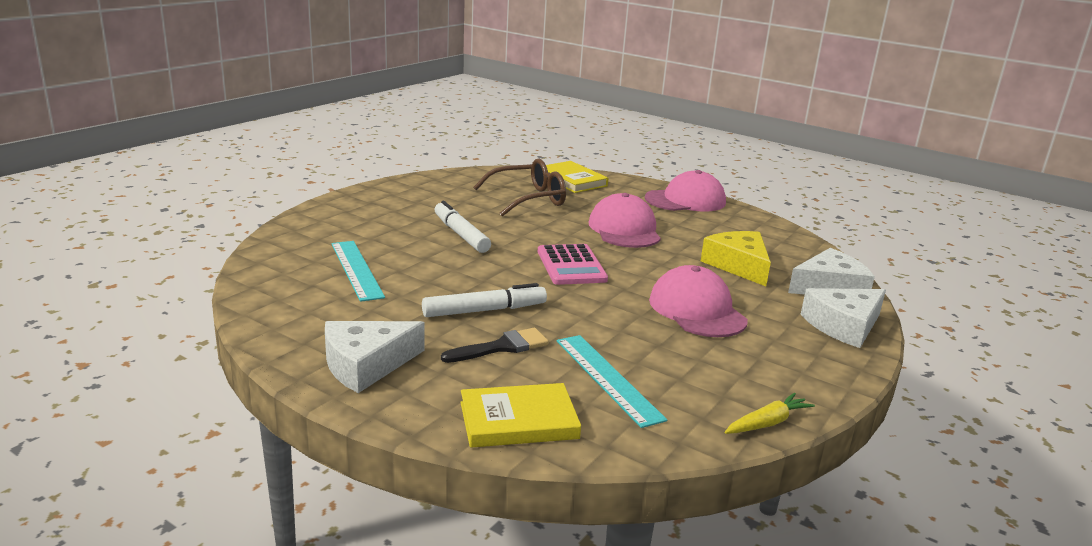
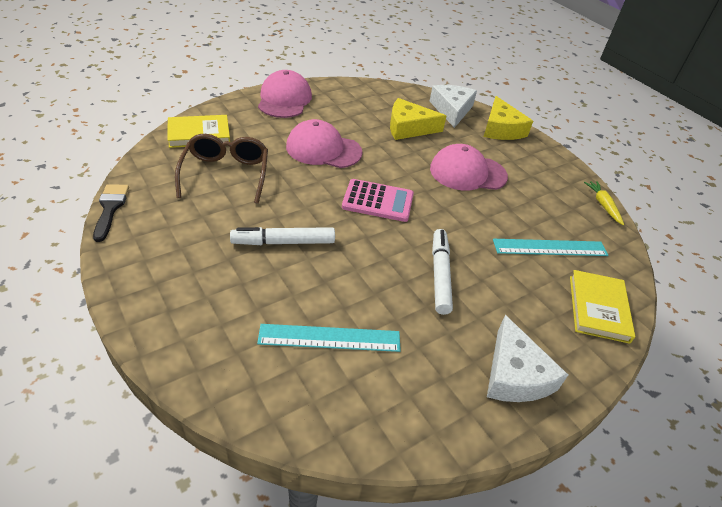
camera: 70 degrees left, 20 degrees up
black brush [441,328,549,363] -> black brush moved to [93,184,129,242]
white cheese [801,288,886,348] -> yellow cheese [483,96,533,140]

